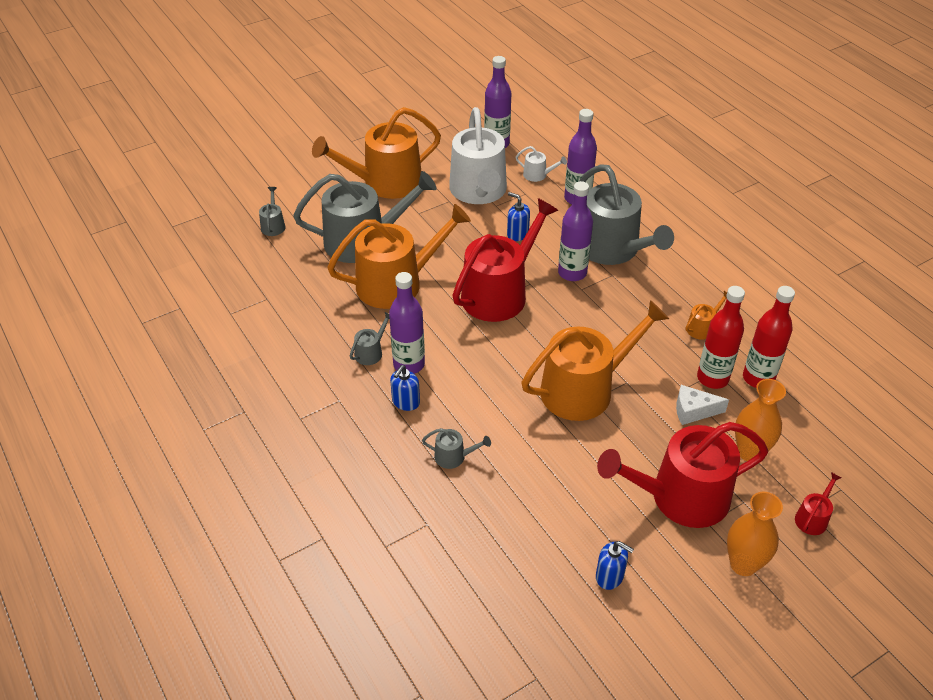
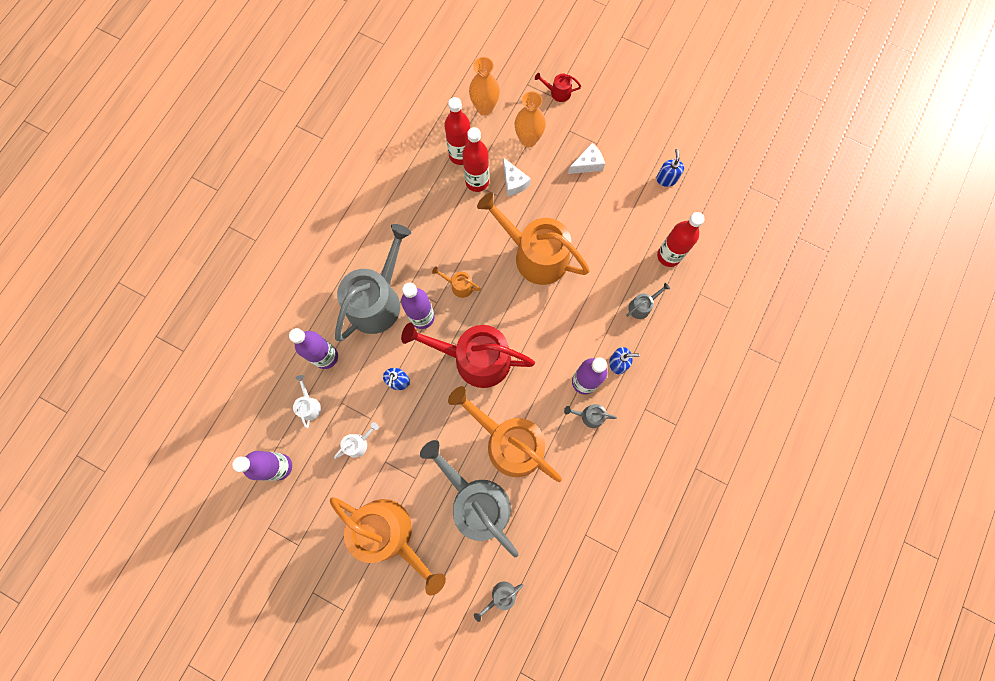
camera: 120 degrees left, 30 degrees up
grey watering can [422,428,491,469] -> grey watering can turned 75 degrees clockwise [626,283,670,319]
white watering can [449,107,507,204] -> white watering can [334,422,379,459], size x0.41
red watering can [597,422,768,528] -> white cheese [568,143,605,174]
orange watering can [685,291,727,340] -> orange watering can moved to [432,267,481,298]
orange vase [727,492,783,576] -> orange vase moved to [469,57,500,116]
none -> red bottle [657,212,705,267]

